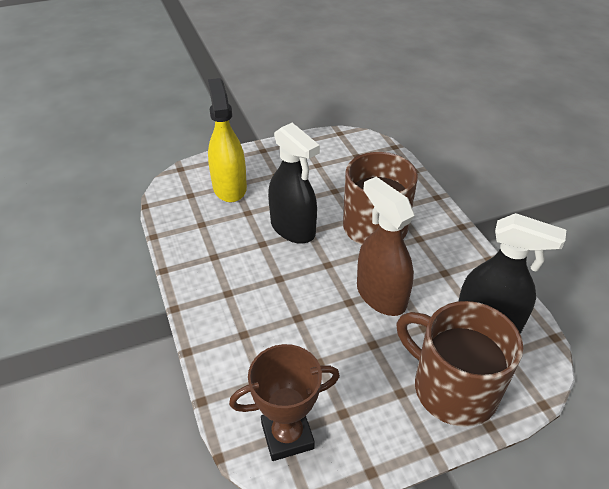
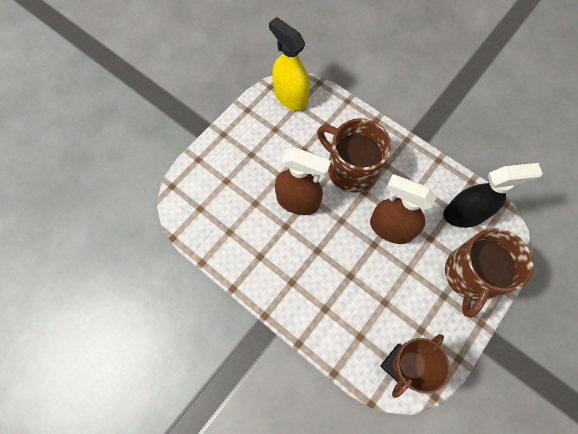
camera: 30 degrees left, 25 degrees up
yellow spray bottle [208,78,247,202] -> yellow spray bottle moved to [269,17,310,110]
black spray bottle [268,123,320,244] -> brown spray bottle [275,148,331,215]
brown mug [396,301,523,427] -> brown mug turned 75 degrees counterclockwise [445,228,534,318]

